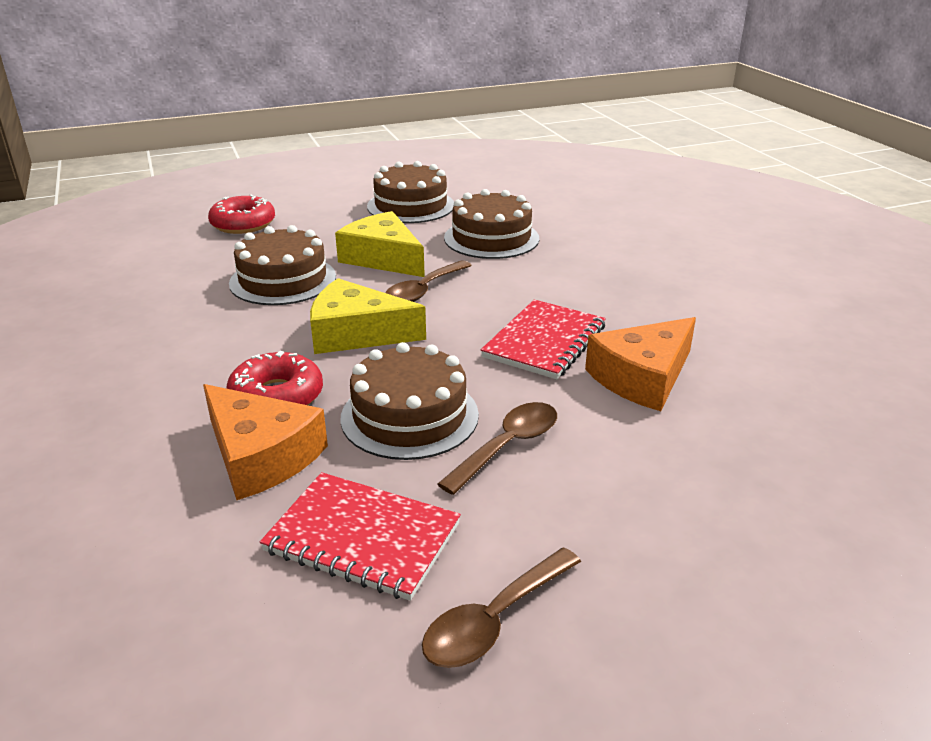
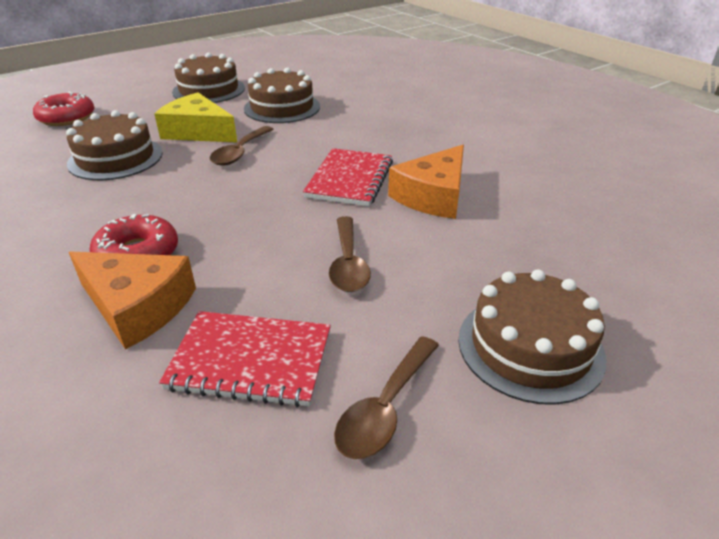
camera: 15 degrees left, 5 degrees up
yellow cheese [310,278,426,354] -> none
brown cake [341,342,479,460] -> brown cake moved to [458,269,607,405]
brown spoon [437,402,557,495] -> brown spoon turned 150 degrees clockwise [329,216,371,292]

